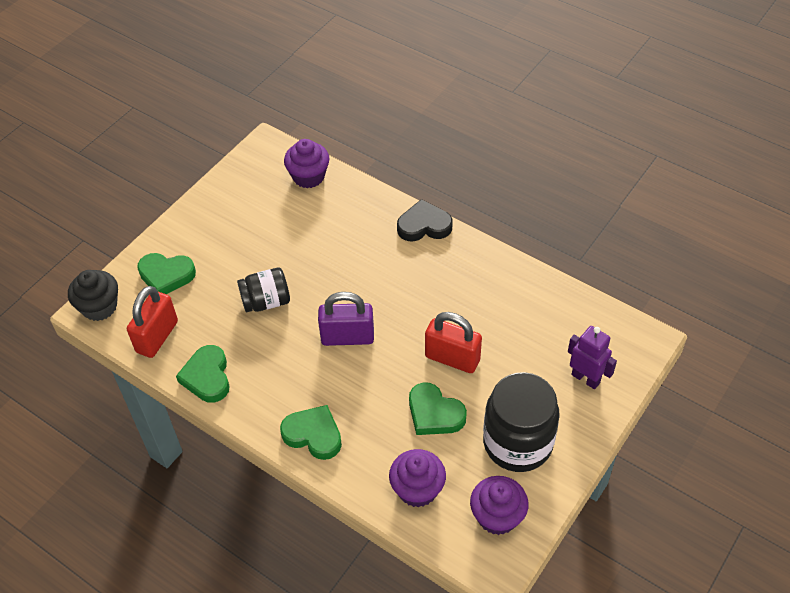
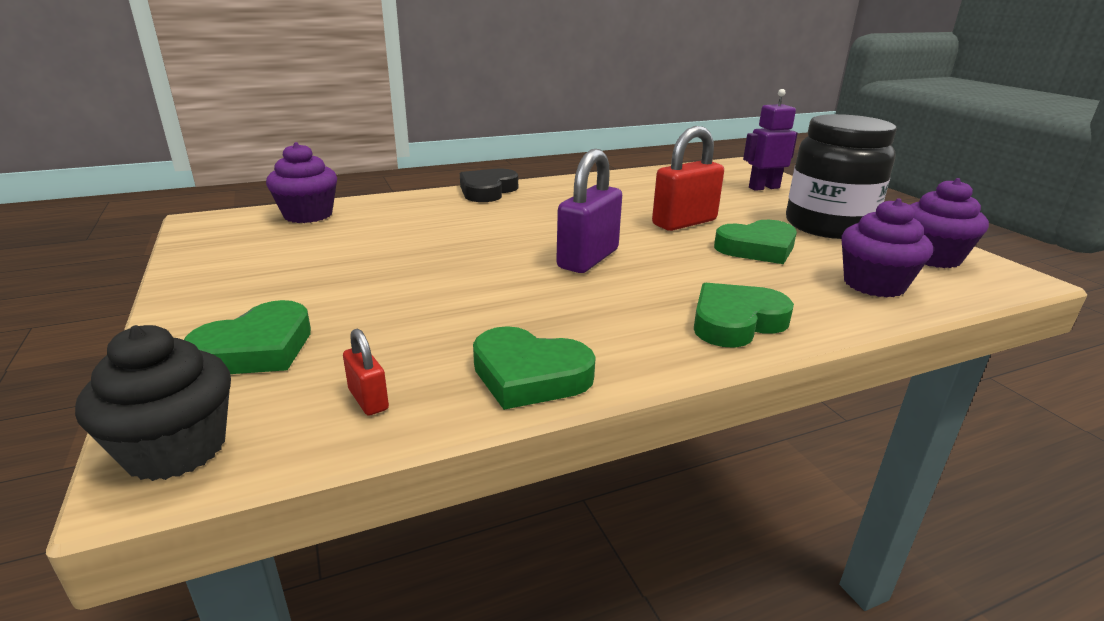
camera: 60 degrees left, 25 degrees down
red padlock [127,286,178,358] -> red padlock [343,329,389,416], size x0.48
black jar [237,268,290,312] -> none

